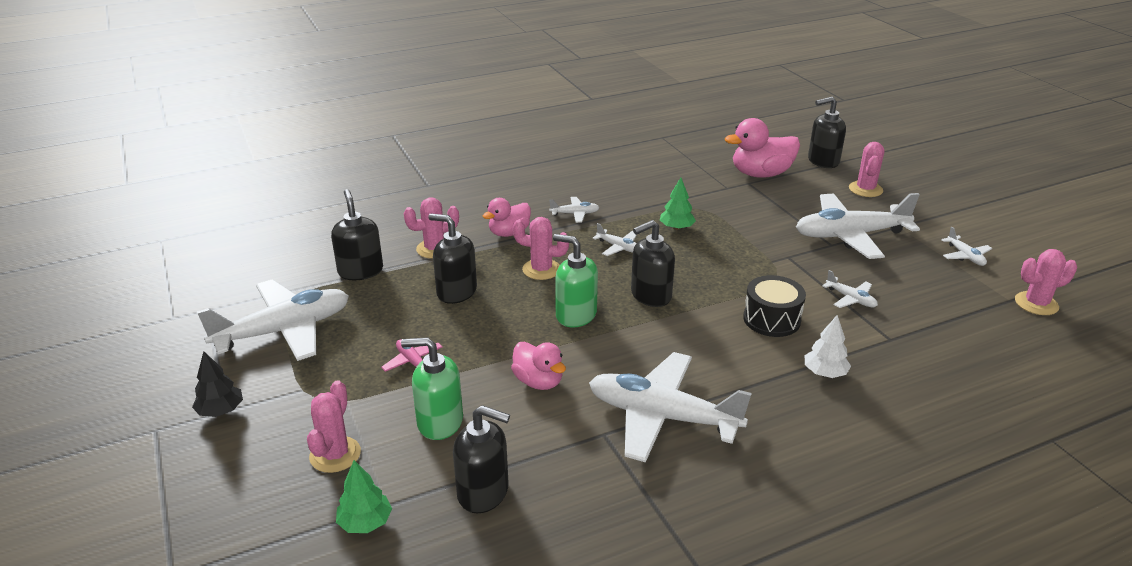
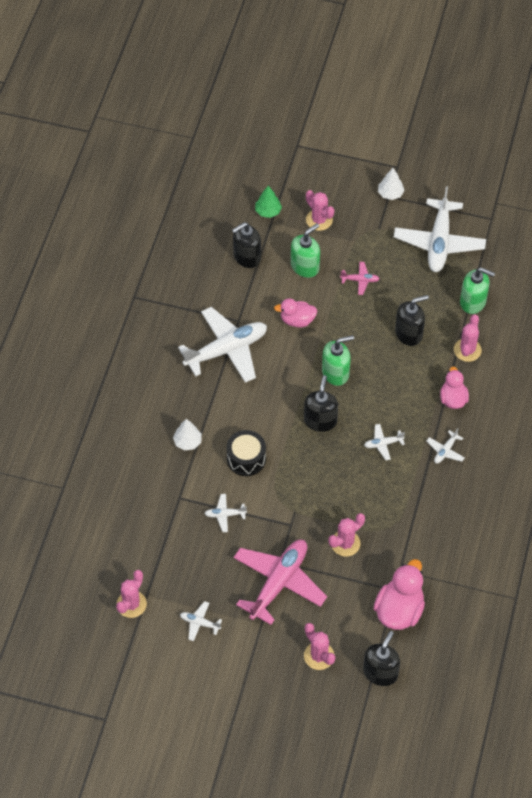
camera: 130 degrees right, 25 degrees up
black tree [192,351,243,417] -> white tree [378,168,405,200]
black soap dispenser [331,189,383,280] -> green soap dispenser [460,267,495,314]
pink cactus [513,217,569,280] -> pink cactus moved to [329,513,365,557]
green tree [660,177,696,230] -> none
white plane [796,193,920,259] -> pink plane [233,540,327,625]

